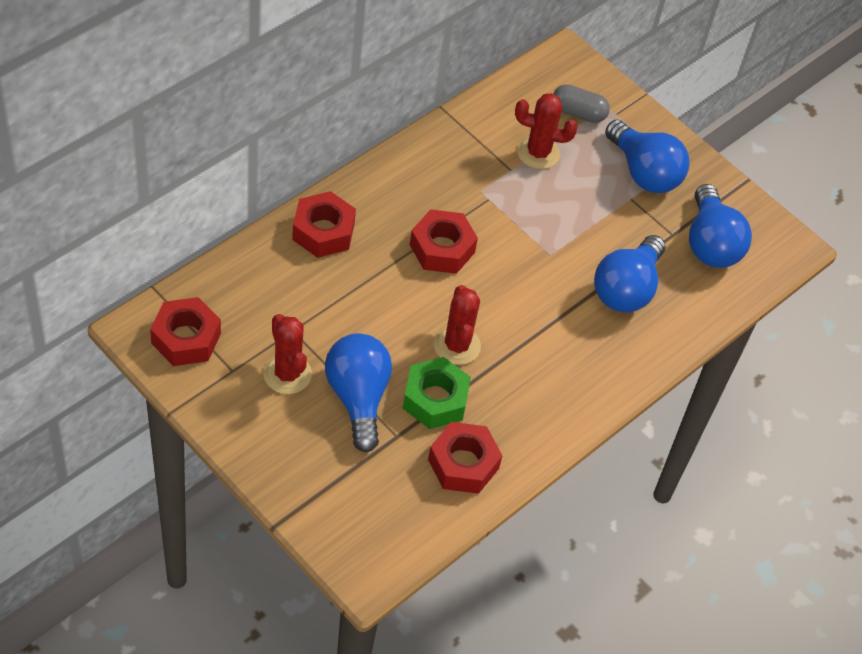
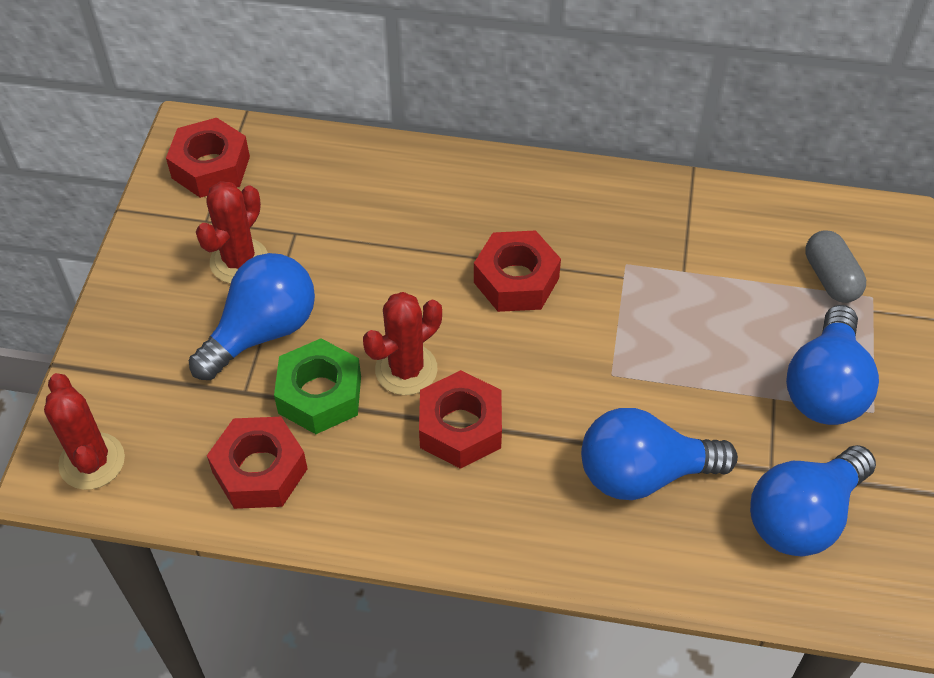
camera: 60 degrees right, 0 degrees up
red nut [292,191,356,258] -> red nut moved to [419,370,502,469]
red cactus [515,93,578,169] -> red cactus moved to [44,373,125,490]

